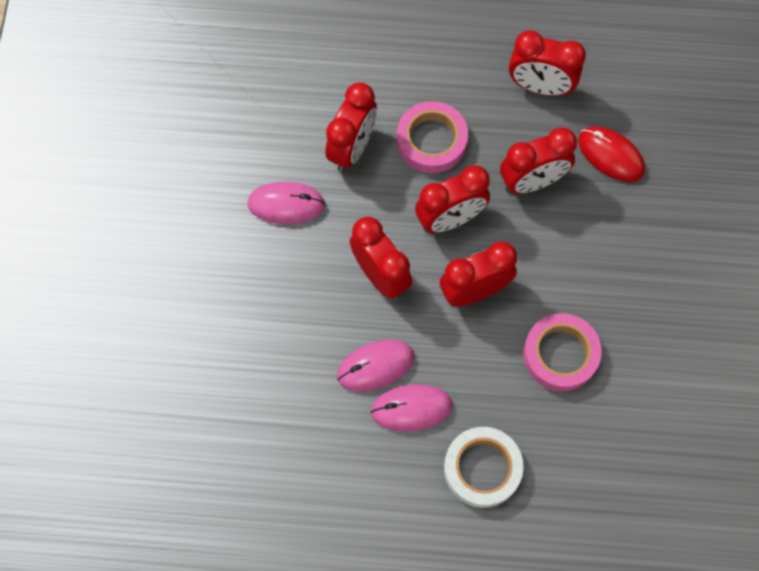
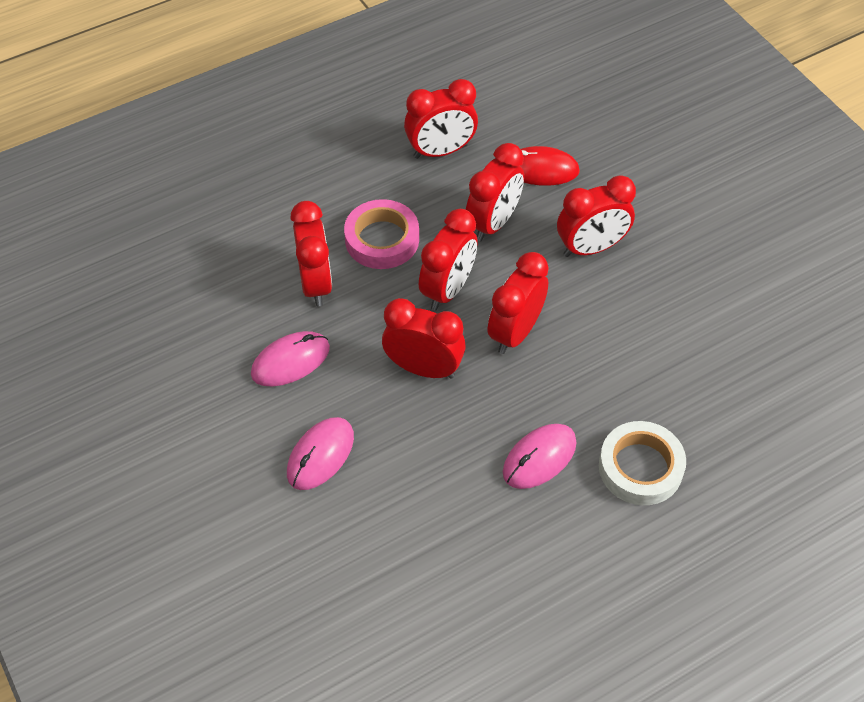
camera: 35 degrees left, 15 degrees down
pink mouse [337,340,415,392] -> pink mouse moved to [287,417,354,490]
pink tape [523,313,602,391] -> none
none -> red clock [557,175,636,257]

